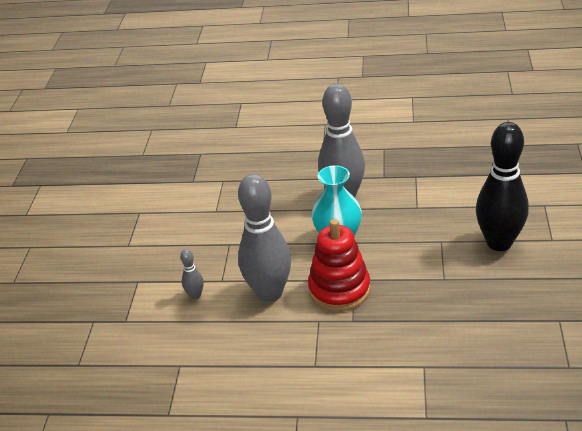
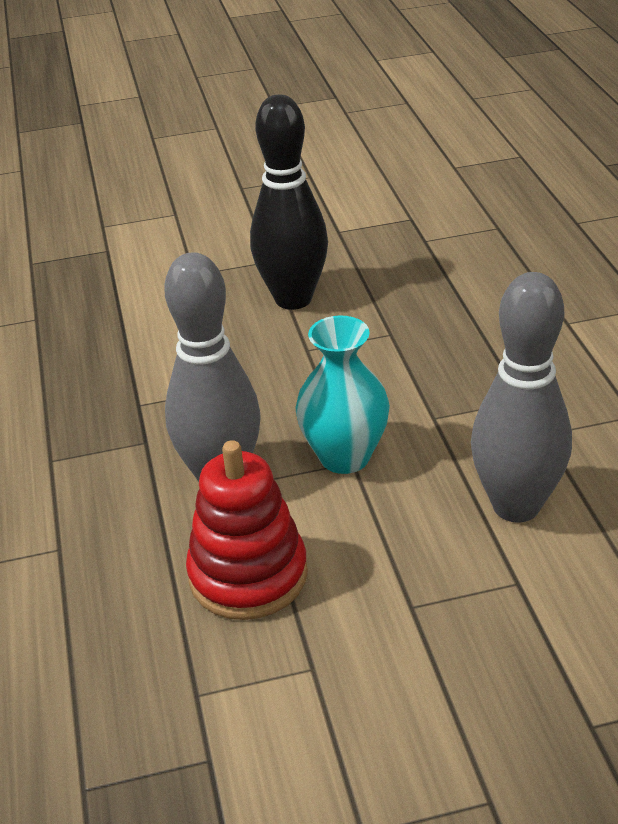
camera: 110 degrees left, 0 degrees up
grey bowling pin [180,249,204,300] -> none
red stacking toy [308,219,371,311] -> red stacking toy moved to [186,440,308,620]

